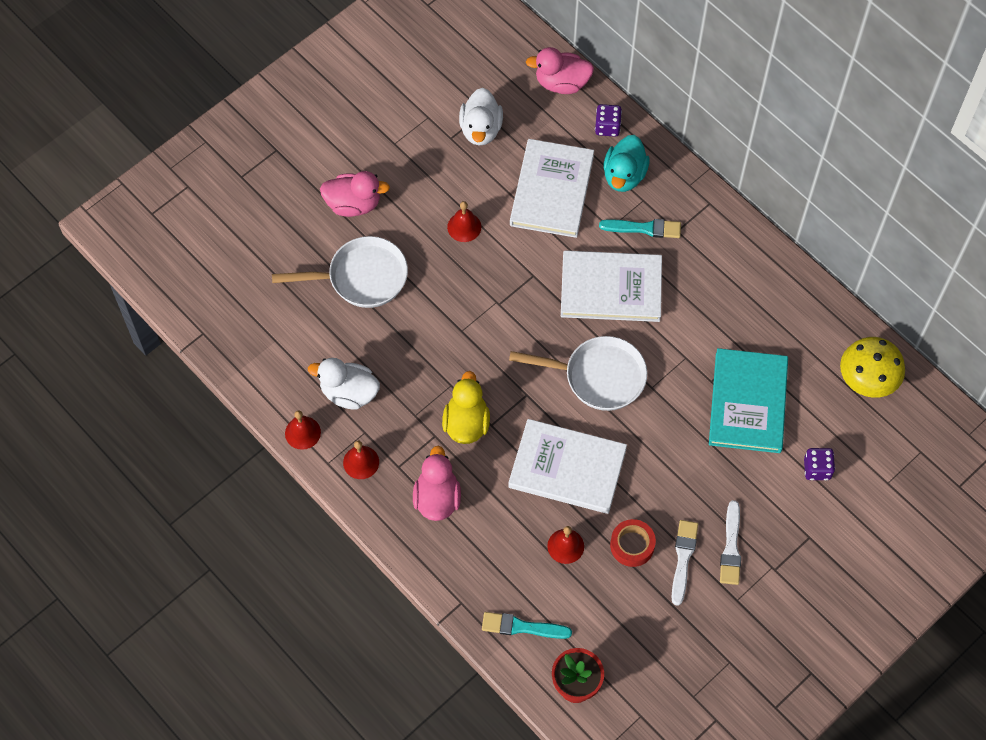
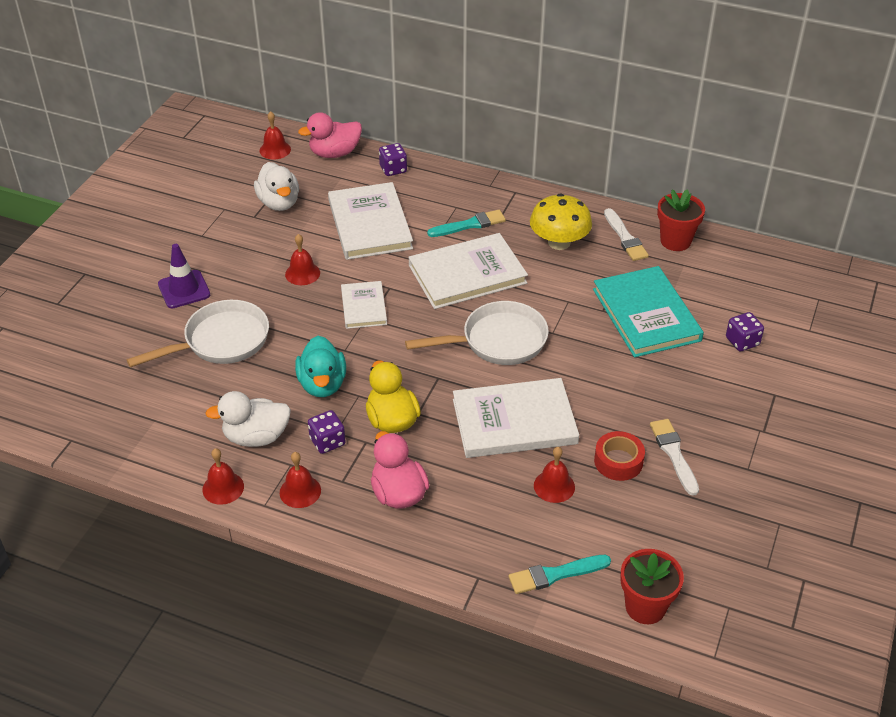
camera: 25 degrees left, 20 degrees down
pink duck [320,171,390,217] -> purple traffic cone [158,244,210,308]
turquoise duck [603,135,650,192] -> turquoise duck moved to [295,336,346,397]
white brush [720,500,741,585] -> white brush moved to [604,208,649,261]
yellow mushroom [840,337,905,398] -> yellow mushroom moved to [530,193,592,250]
none -> red bell [260,111,291,160]
none -> purple dice [308,410,346,454]
none -> white book [341,281,387,329]
none -> red flower pot [657,190,705,251]

